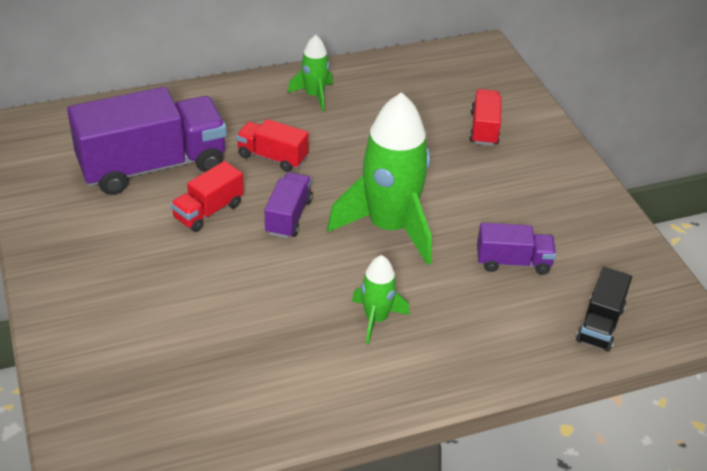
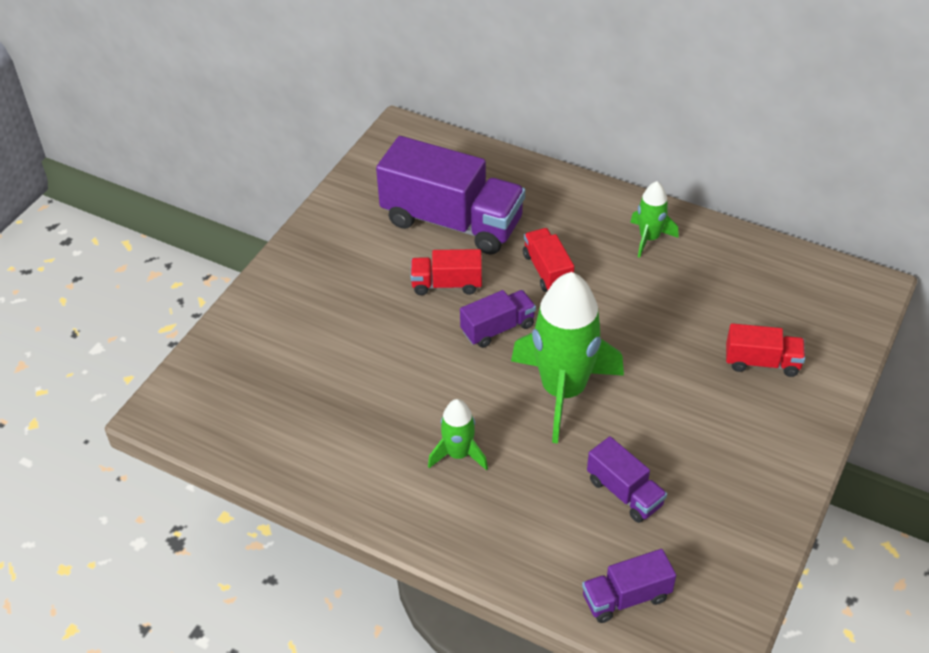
camera: 50 degrees right, 5 degrees up
red truck [469,89,501,146] -> red truck turned 45 degrees clockwise [726,323,805,377]
black truck [576,267,632,352] -> purple truck [582,549,676,623]

